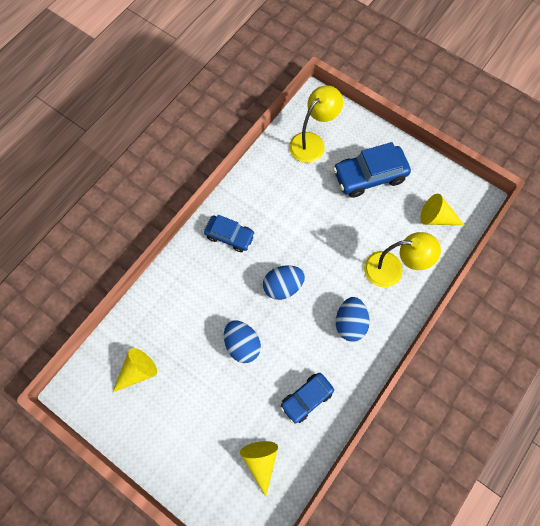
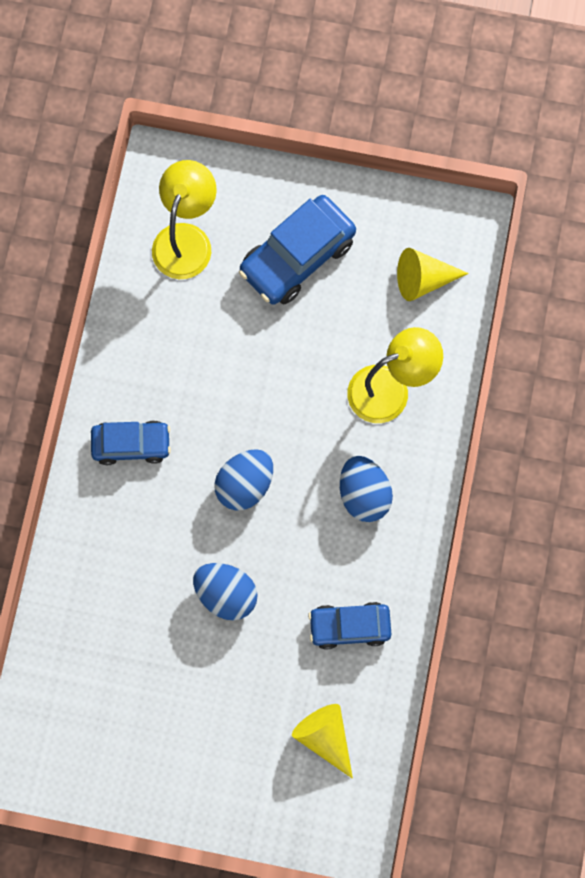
camera: 25 degrees left, 5 degrees up
yellow cone [112,348,157,393] -> none
blue car [280,373,334,424] -> blue car turned 60 degrees clockwise [308,602,391,649]

